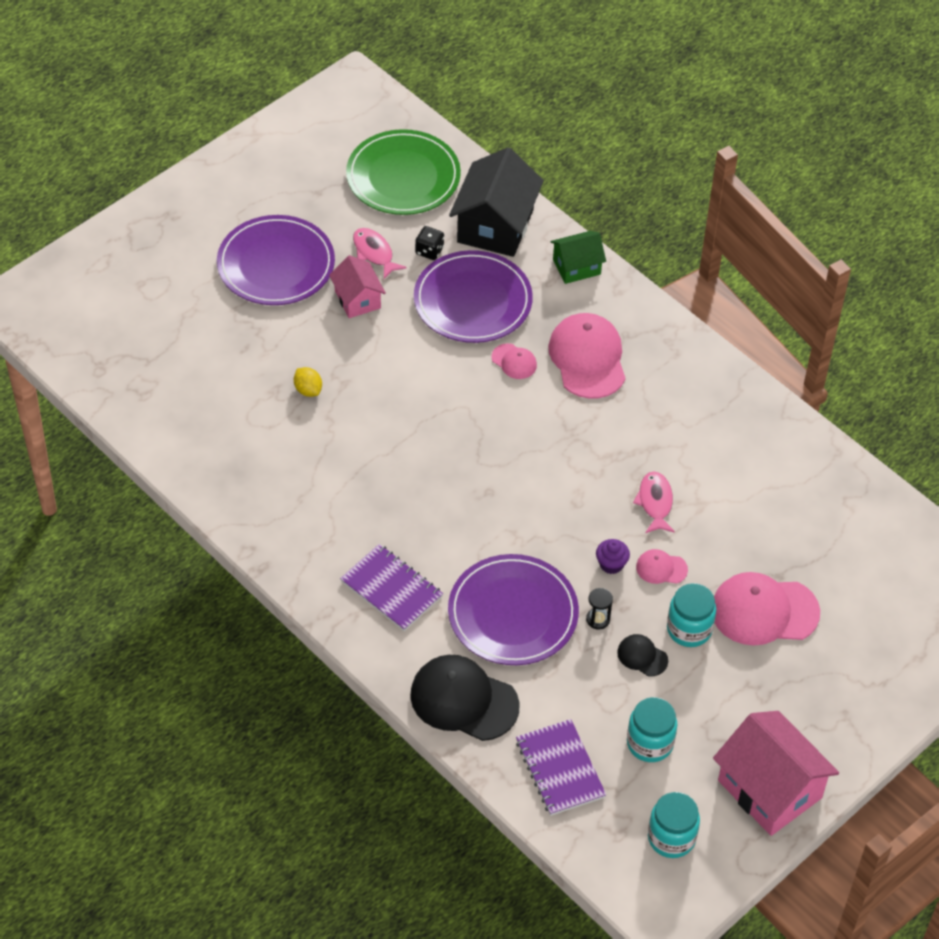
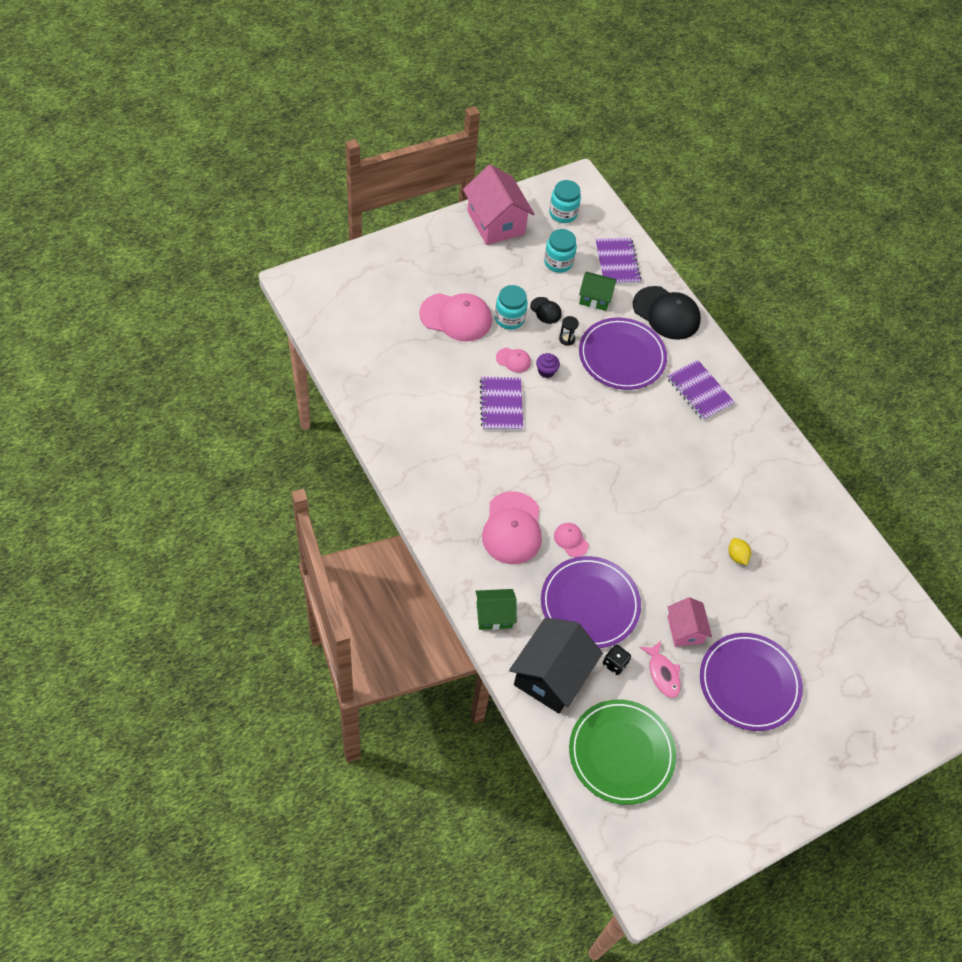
camera: 170 degrees left, 5 degrees up
pink fish [633,471,675,533] -> purple notebook [480,376,523,431]
none -> green house [579,272,617,311]

